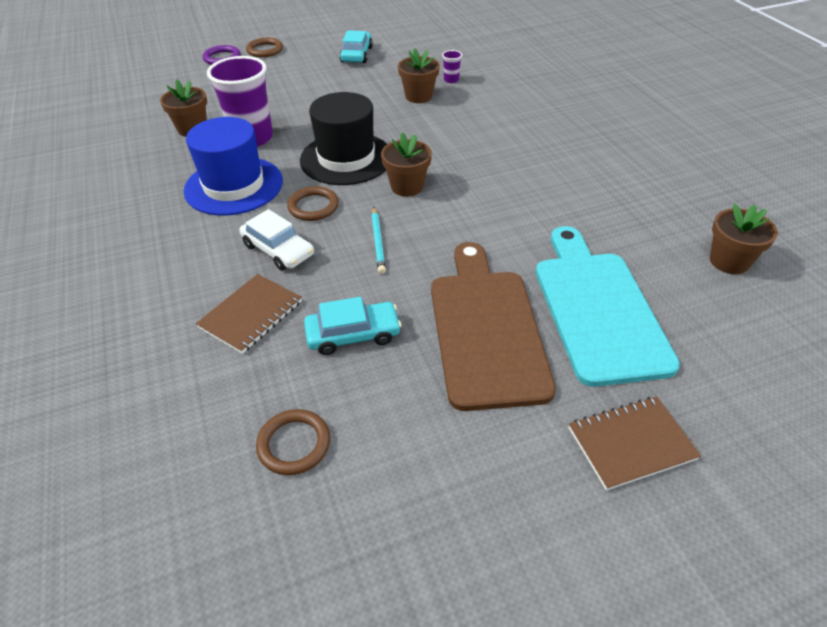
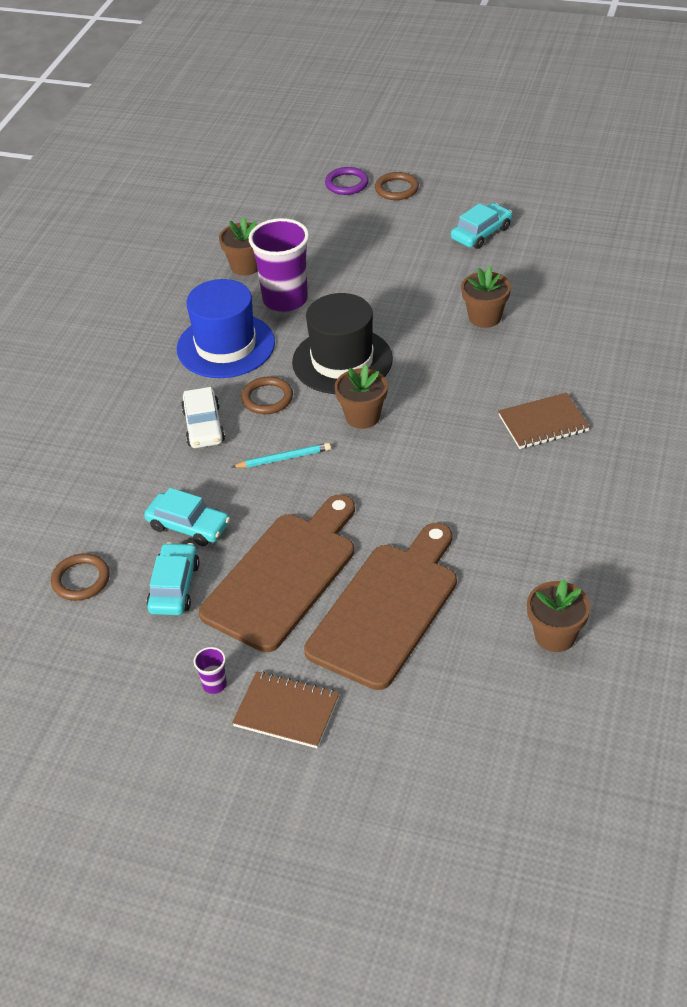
camera: 40 degrees right, 0 degrees up
brown notebook [196,274,302,354] -> brown notebook moved to [498,393,590,449]
turquoise pencil [371,207,386,274] -> turquoise pencil turned 135 degrees counterclockwise [232,443,331,468]
purple cup [442,50,462,83] -> purple cup moved to [194,647,227,694]
turquoise cutting board [536,226,680,387] -> brown cutting board [304,523,457,690]
none -> turquoise car [146,542,200,615]

